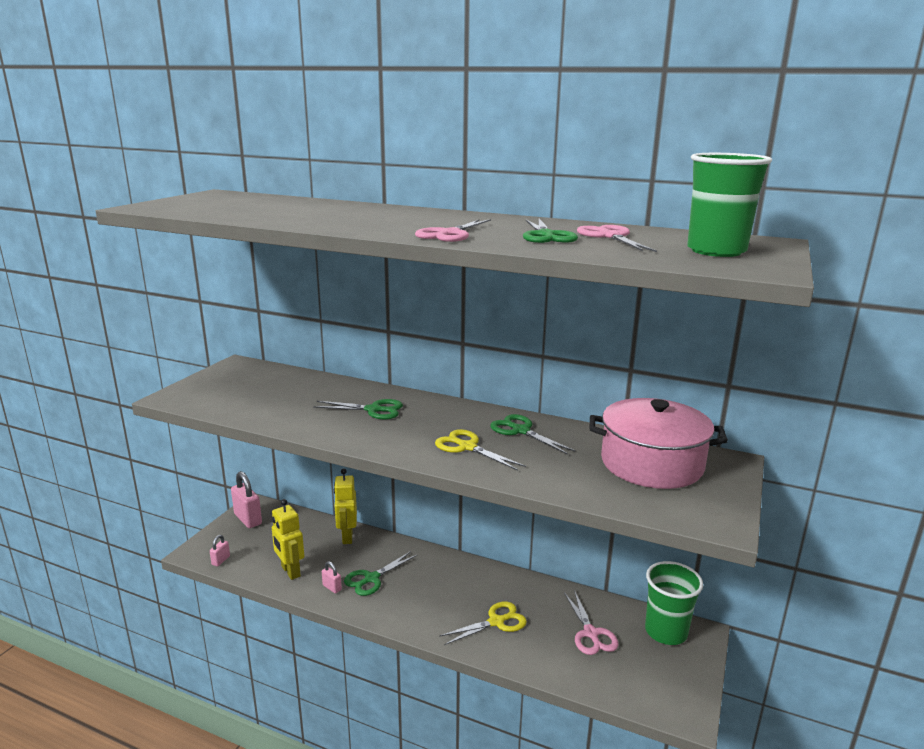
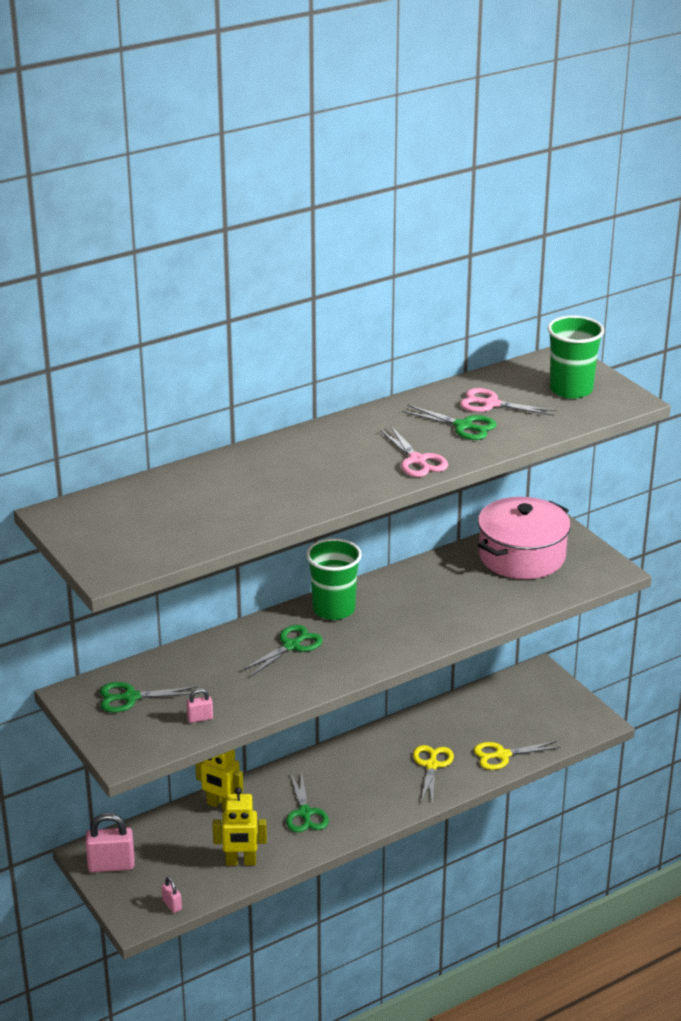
camera: 55 degrees left, 10 degrees up
pink padlock [322,561,342,594] -> pink padlock moved to [186,689,213,723]
yellow scissors [435,429,526,471] -> yellow scissors moved to [474,741,560,770]
green scissors [490,414,576,455] -> green scissors moved to [100,682,199,712]
pink scissors [564,590,618,655] -> none
green cup [645,561,703,645] -> green cup moved to [306,538,362,620]

